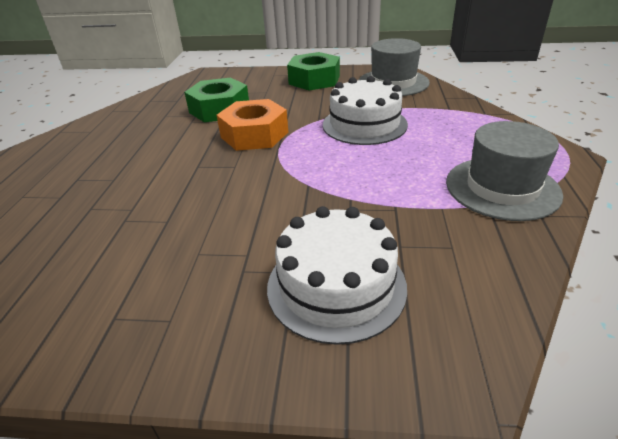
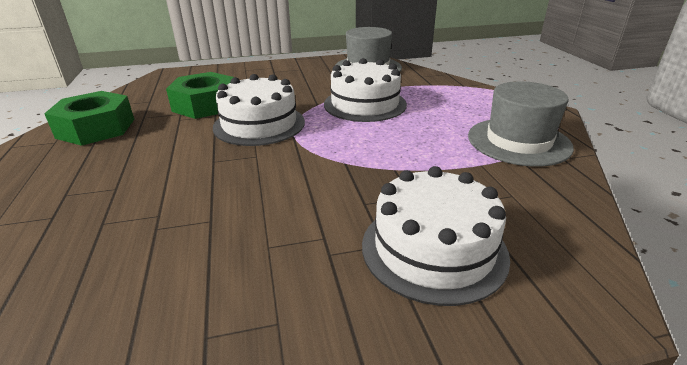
camera: 20 degrees left, 5 degrees down
orange nut [217,99,288,151] -> white cake [213,74,305,146]
green nut [287,52,340,91] -> green nut moved to [44,91,134,146]

